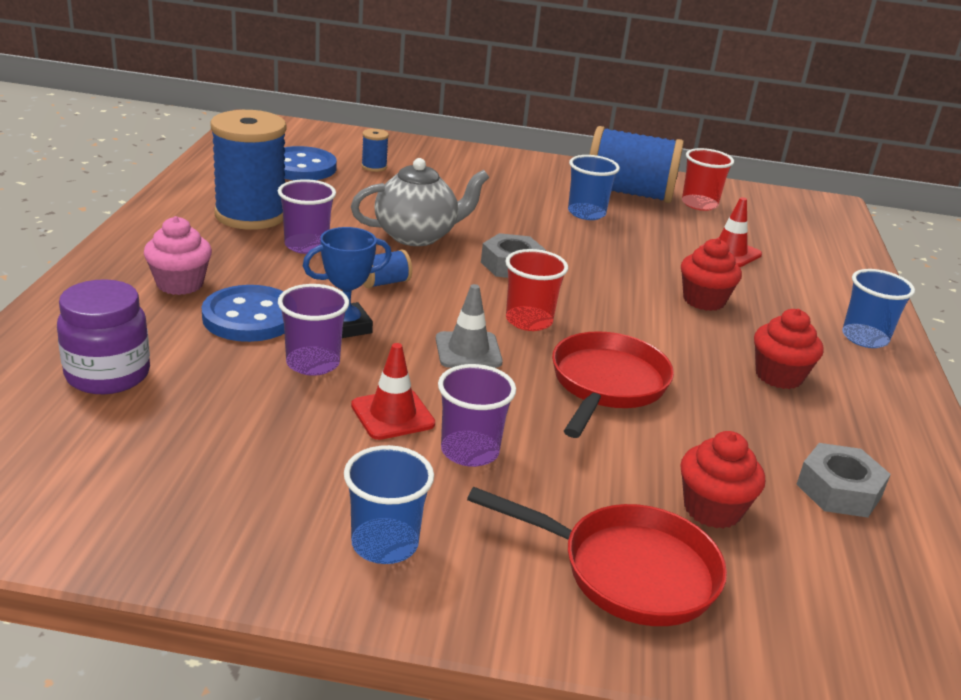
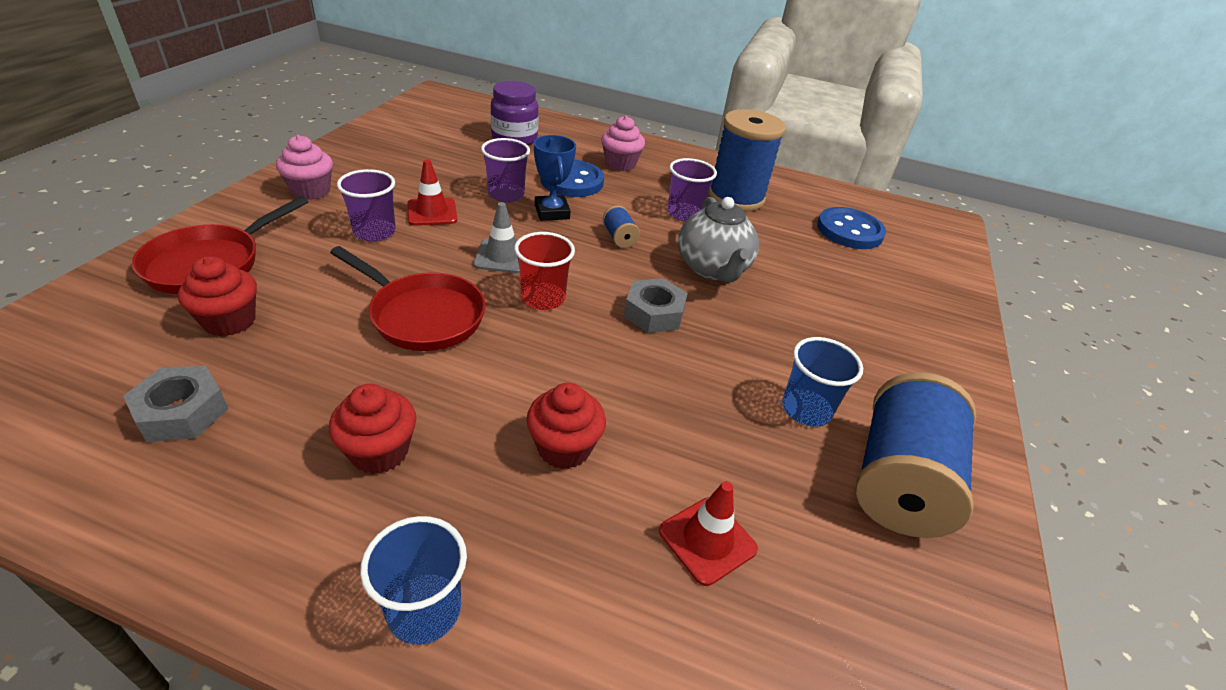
camera: 100 degrees right, 10 degrees up
blue cup [344,445,434,564] -> pink cupcake [276,135,333,200]
blue spool [361,129,389,172] -> none
red cup [682,148,734,211] -> none

